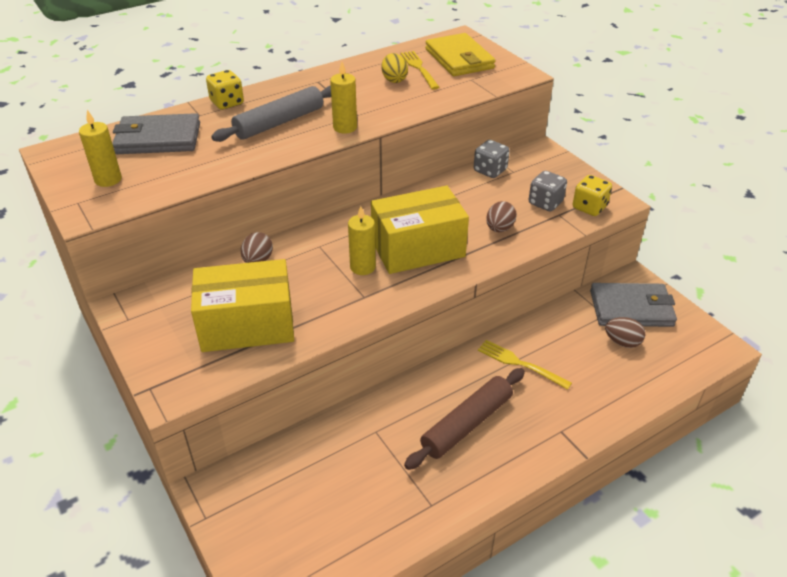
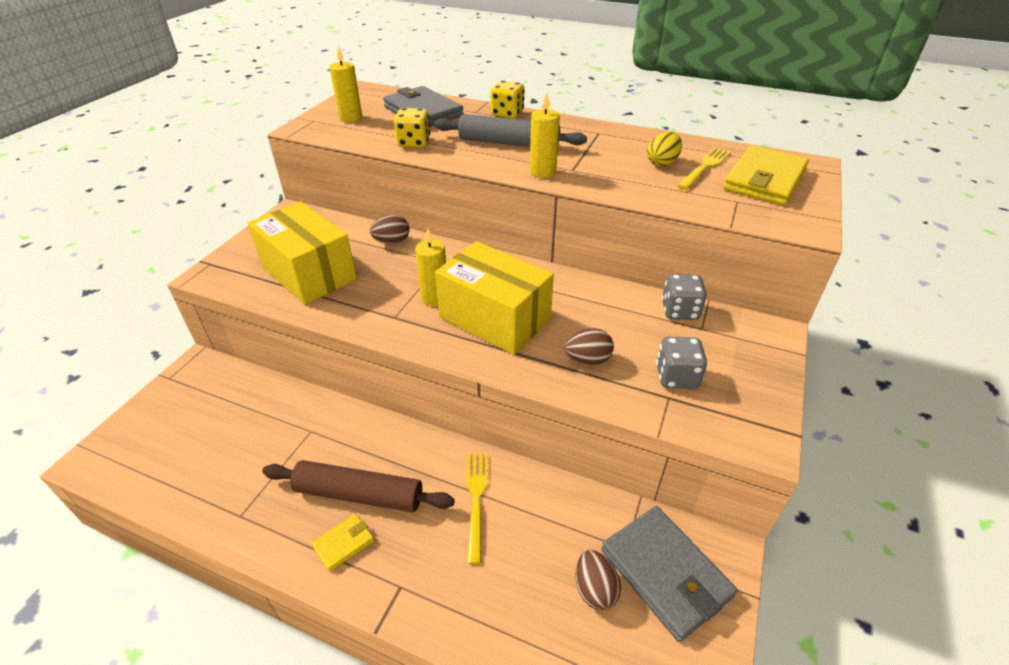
camera: 55 degrees right, 0 degrees up
yellow dice [573,175,612,216] -> yellow dice moved to [394,108,430,148]
none -> yellow wallet [311,514,374,572]

